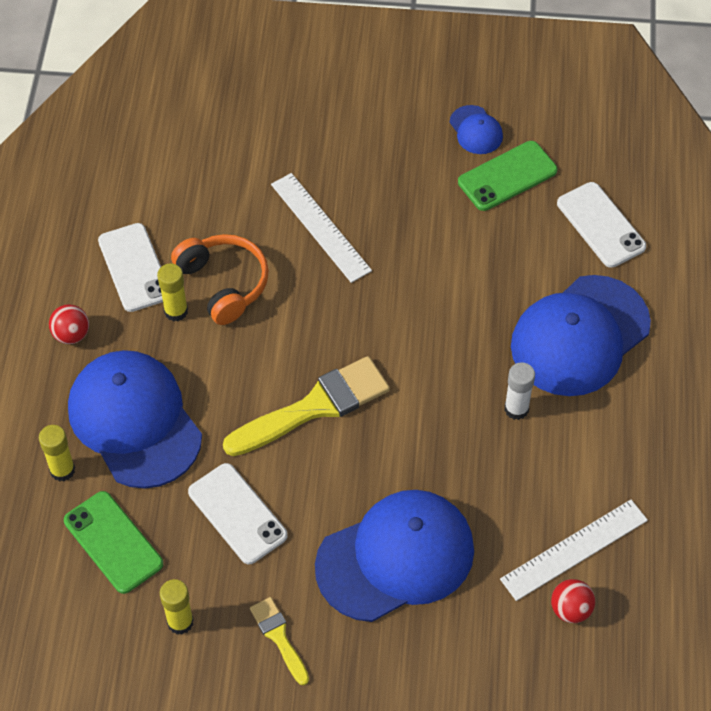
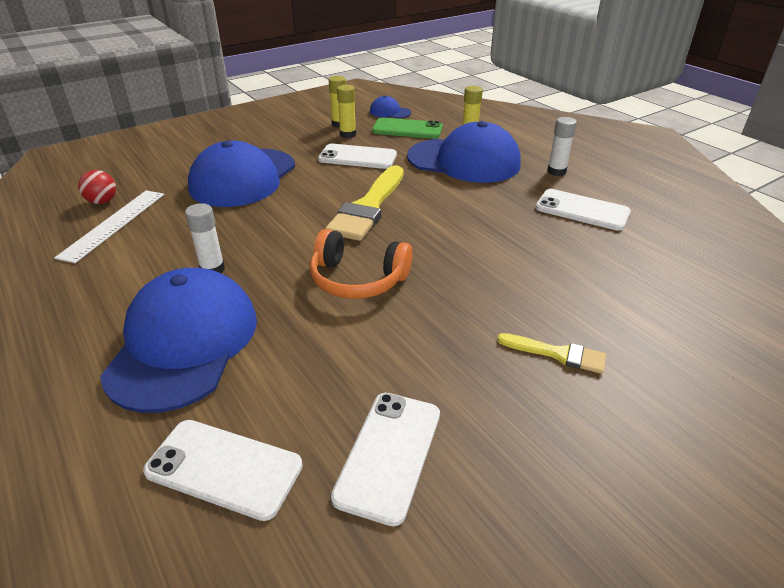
camera: 140 degrees right, 20 degrees down
red ball [49,304,89,344] -> white glue stick [547,117,577,176]
yellow glue stick [157,263,188,322] -> yellow glue stick moved to [337,85,356,138]
orange headphones [171,234,269,325] -> orange headphones moved to [310,229,413,299]
yellow brush [250,597,309,685] -> yellow brush moved to [497,333,606,374]
white ruler [271,173,372,283] -> none
blue cap [450,105,503,154] -> blue cap moved to [370,96,411,118]
green phone [458,141,557,211] -> white phone [331,393,440,526]

